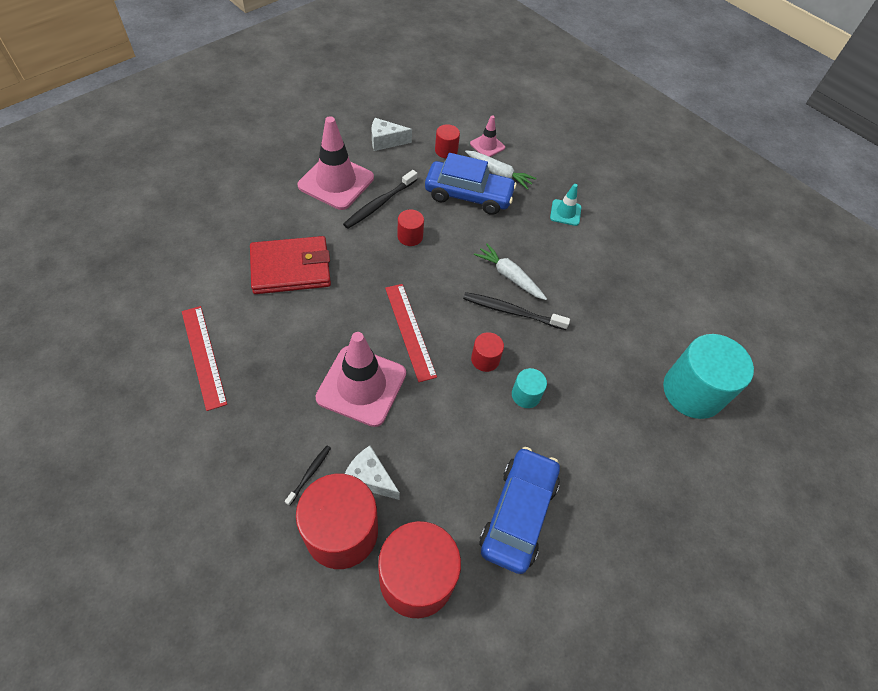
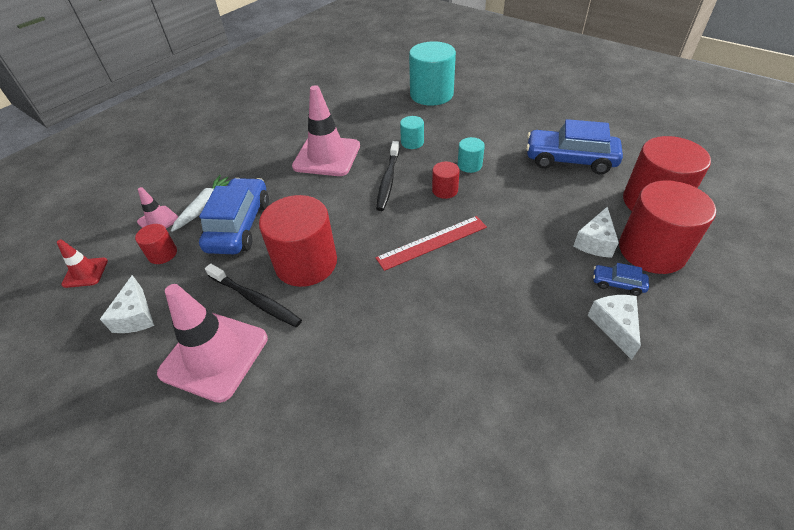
camera: 90 degrees left, 10 degrees down
red ruler [182,306,227,411] -> none
red wallet [250,236,331,294] -> none
black toothbrush [285,446,331,506] -> blue car [593,263,649,296]
pink traffic cone [315,332,406,427] -> pink traffic cone moved to [292,85,360,176]
red cylinder [397,209,424,246] -> red cylinder [259,195,337,287], size x2.12
white carrot [474,243,547,300] -> none
turquoise traffic cone [550,184,581,226] -> none
none -> red traffic cone [57,239,108,288]
none -> turquoise cylinder [400,116,424,149]
none -> white cheese [587,295,641,360]

